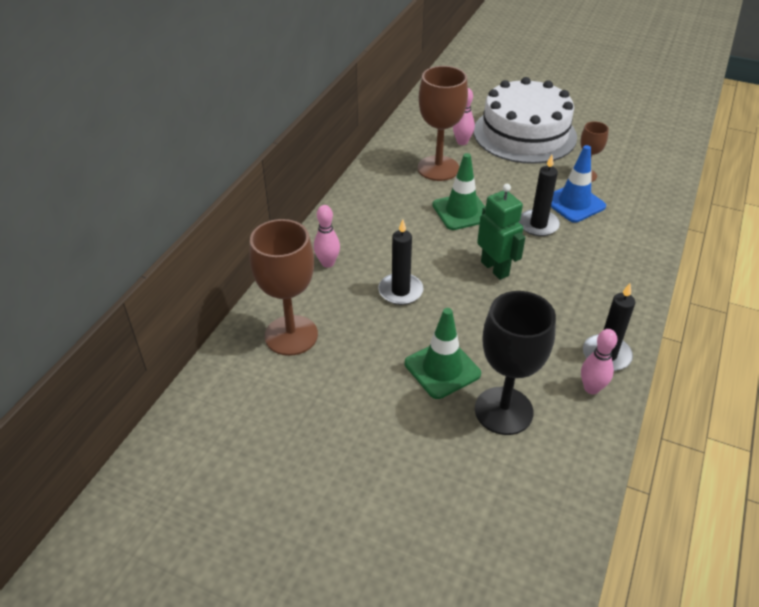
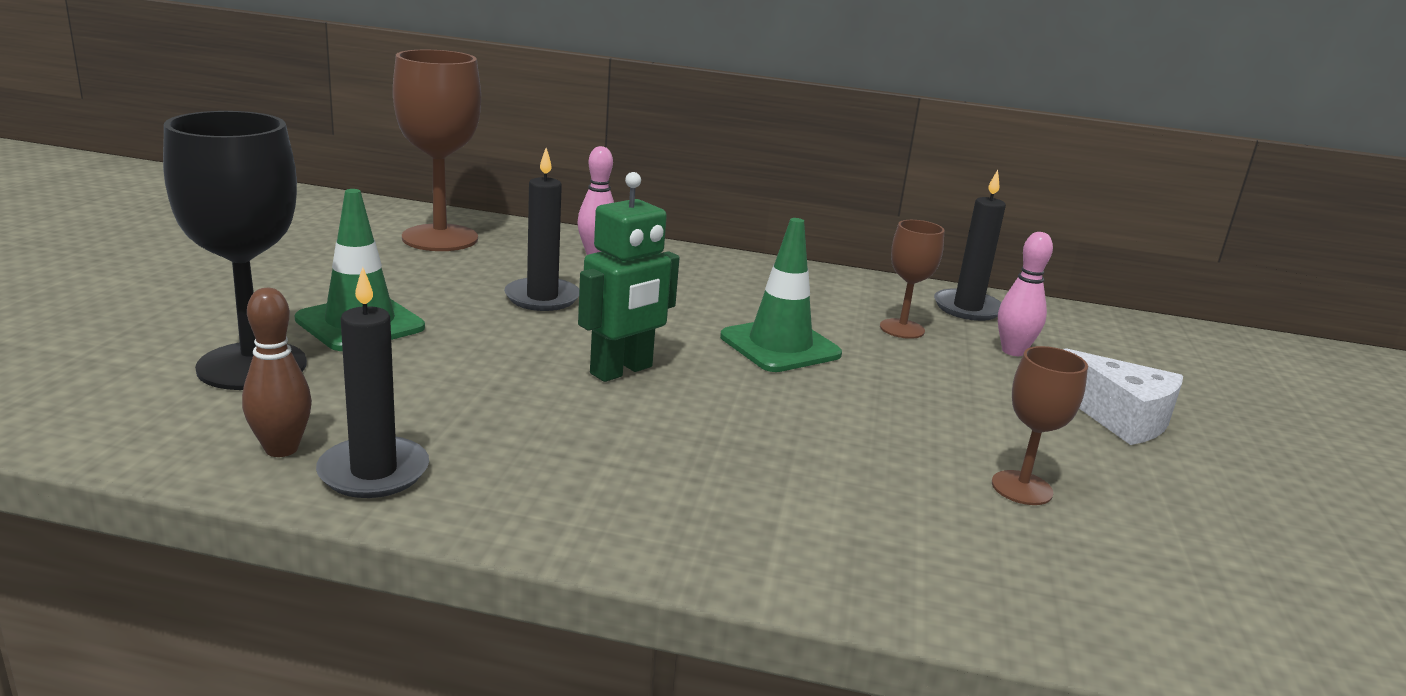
camera: 75 degrees right, 20 degrees down
brown goblet [418,66,468,181] -> brown goblet [880,220,944,339], size x0.54
white cake [474,77,577,164] -> white cheese [1063,348,1183,445]
black candle [519,155,560,236] -> black candle moved to [934,170,1006,321]
blue traffic cone [551,145,606,223] -> none
pink bowling pin [581,329,617,394] -> brown bowling pin [242,288,312,457]

